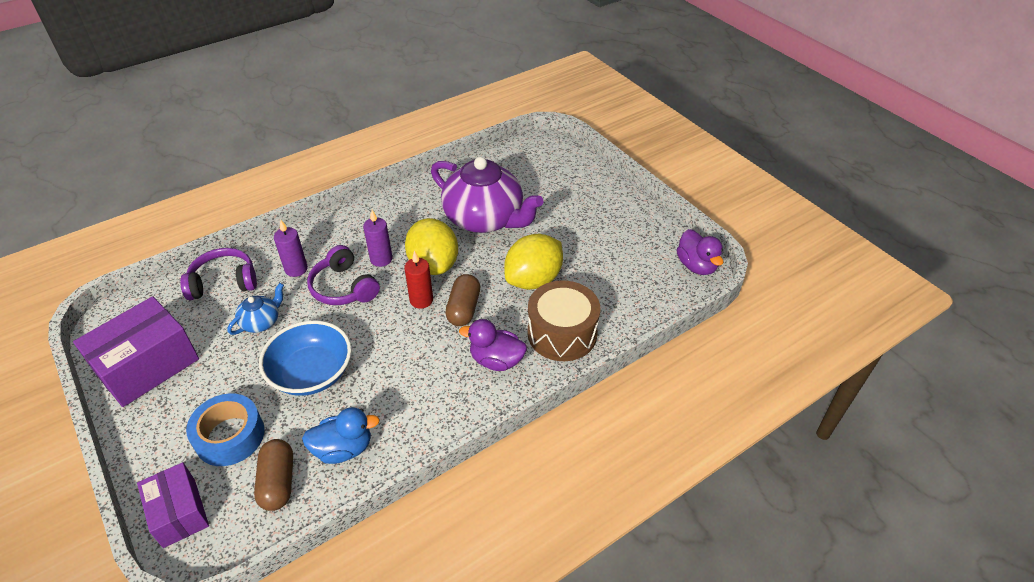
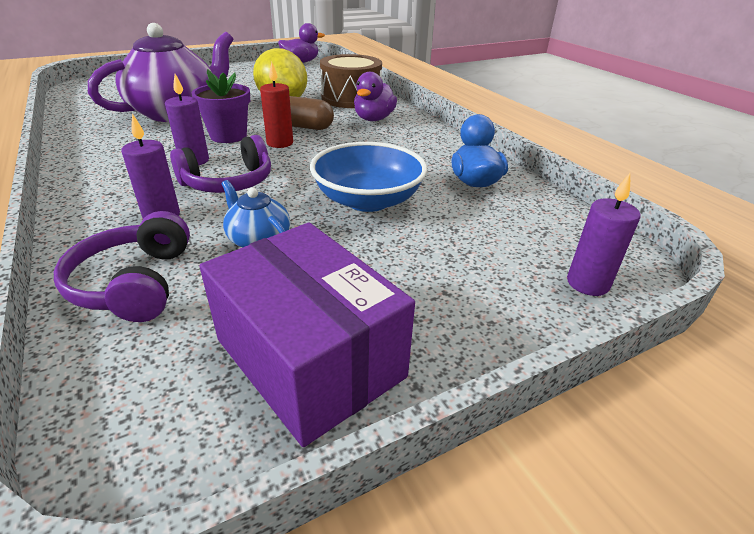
camera: 85 degrees left, 10 degrees down
purple box [137,462,209,548] -> purple candle [567,173,641,296]
blue tape [186,393,265,466] -> none
brown capsule [254,439,293,511] -> none
yellow lemon [405,218,458,275] -> purple flower pot [191,69,250,143]

